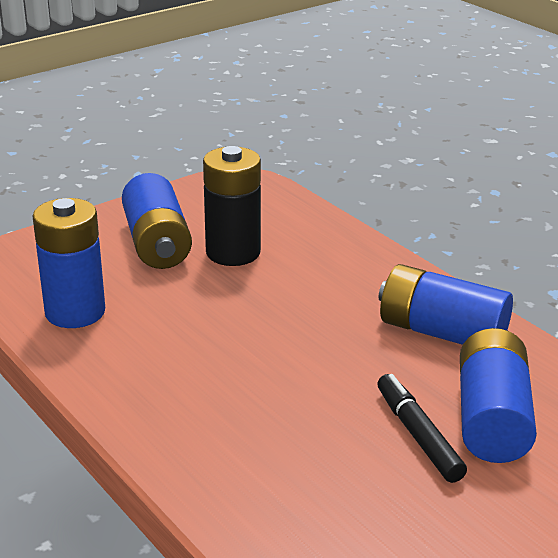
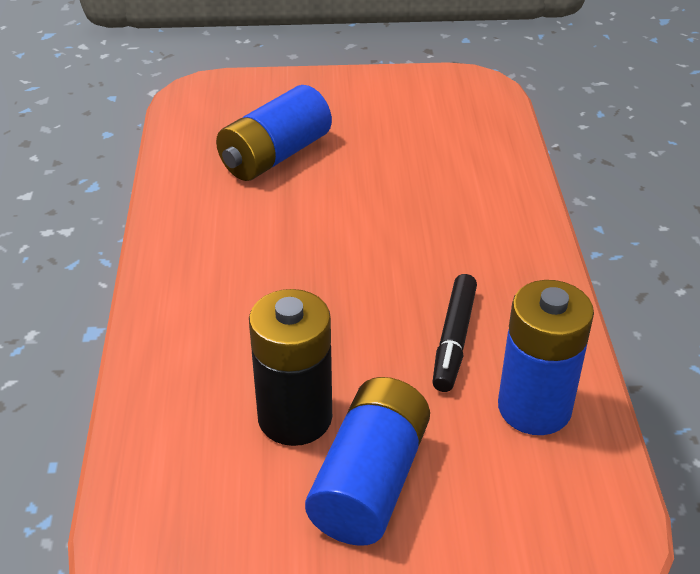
camera: 145 degrees left, 10 degrees up
black marker [377,374,467,483] -> black marker moved to [432,274,477,392]
blue battery [379,264,513,345] -> none

